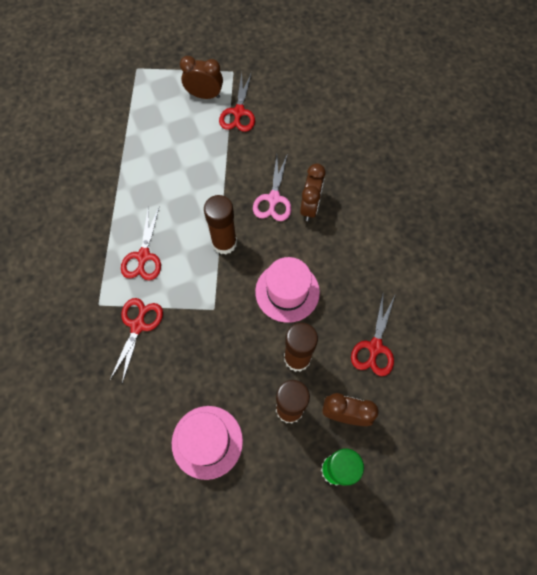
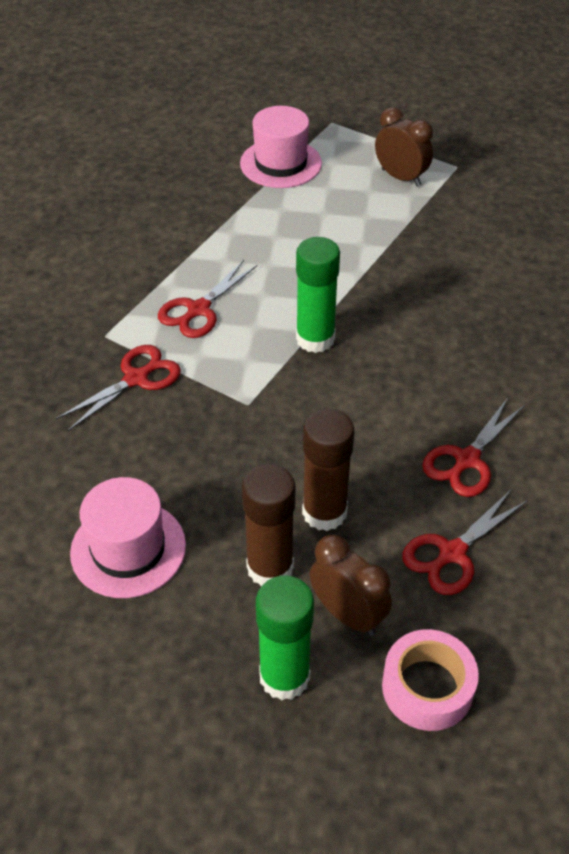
camera: 30 degrees right, 20 degrees down
brown glue stick [204,195,237,255] -> green glue stick [296,237,340,353]
red scissors [219,72,255,132] -> red scissors moved to [422,398,525,497]
pink scissors [253,153,291,221] -> none
pink hat [255,257,320,323] -> pink hat moved to [240,106,322,188]
brown clock [300,163,326,221] -> none
none -> pink tape [382,629,479,731]

